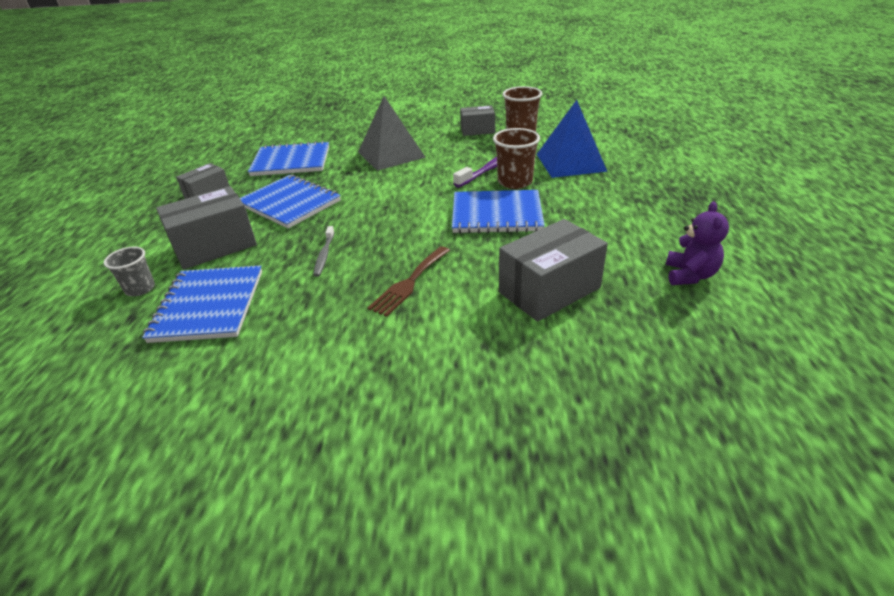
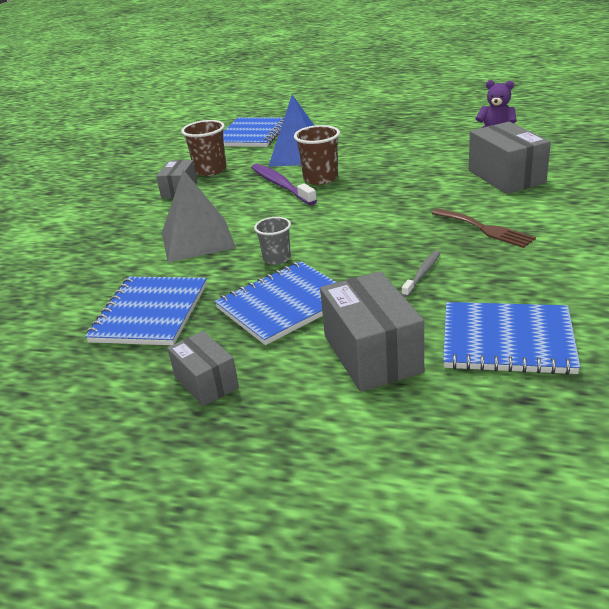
camera: 75 degrees left, 5 degrees down
grey cup [104,247,155,296] -> grey cup moved to [254,217,291,265]
grey toothbrush [313,226,335,277] -> grey toothbrush turned 75 degrees counterclockwise [402,251,440,297]
blue notebook [452,190,545,233] -> blue notebook moved to [223,117,284,147]

